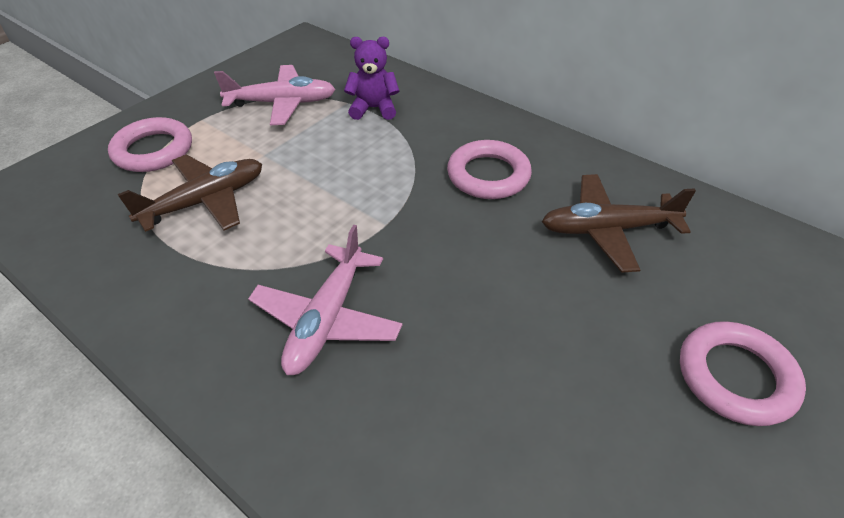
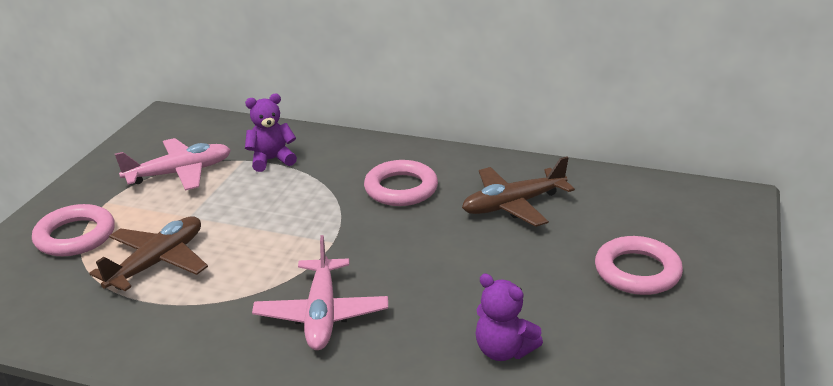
camera: 20 degrees left, 15 degrees down
none -> purple teddy bear [475,274,543,361]

